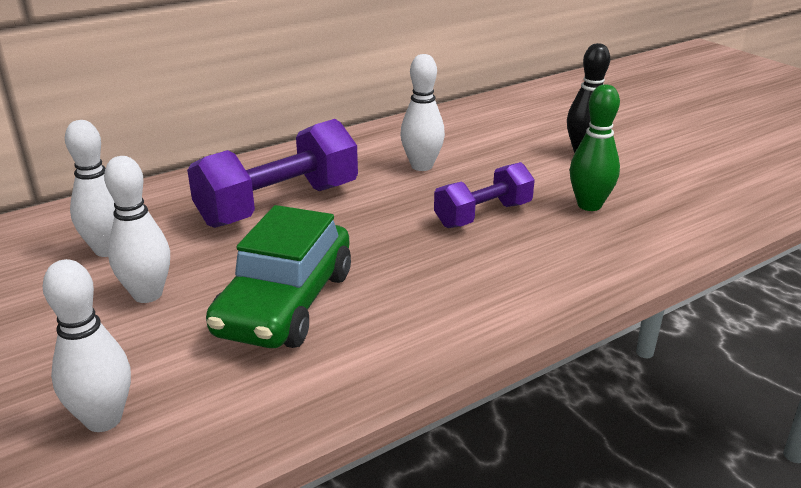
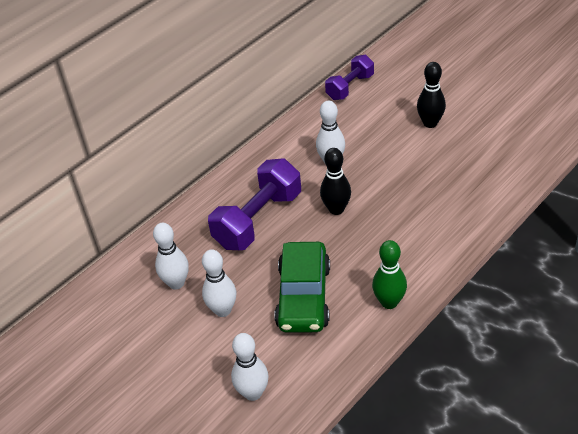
camera: 10 degrees left, 15 degrees up
purple dumbbell [434,162,535,228] -> purple dumbbell moved to [325,55,374,100]
green bowling pin [570,84,620,211] -> green bowling pin moved to [372,240,407,309]
none -> black bowling pin [320,148,351,215]

